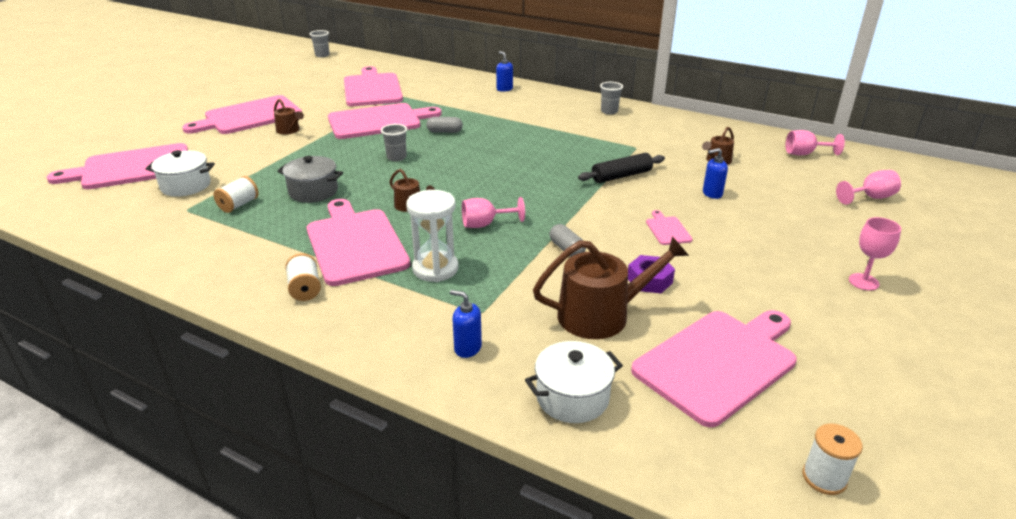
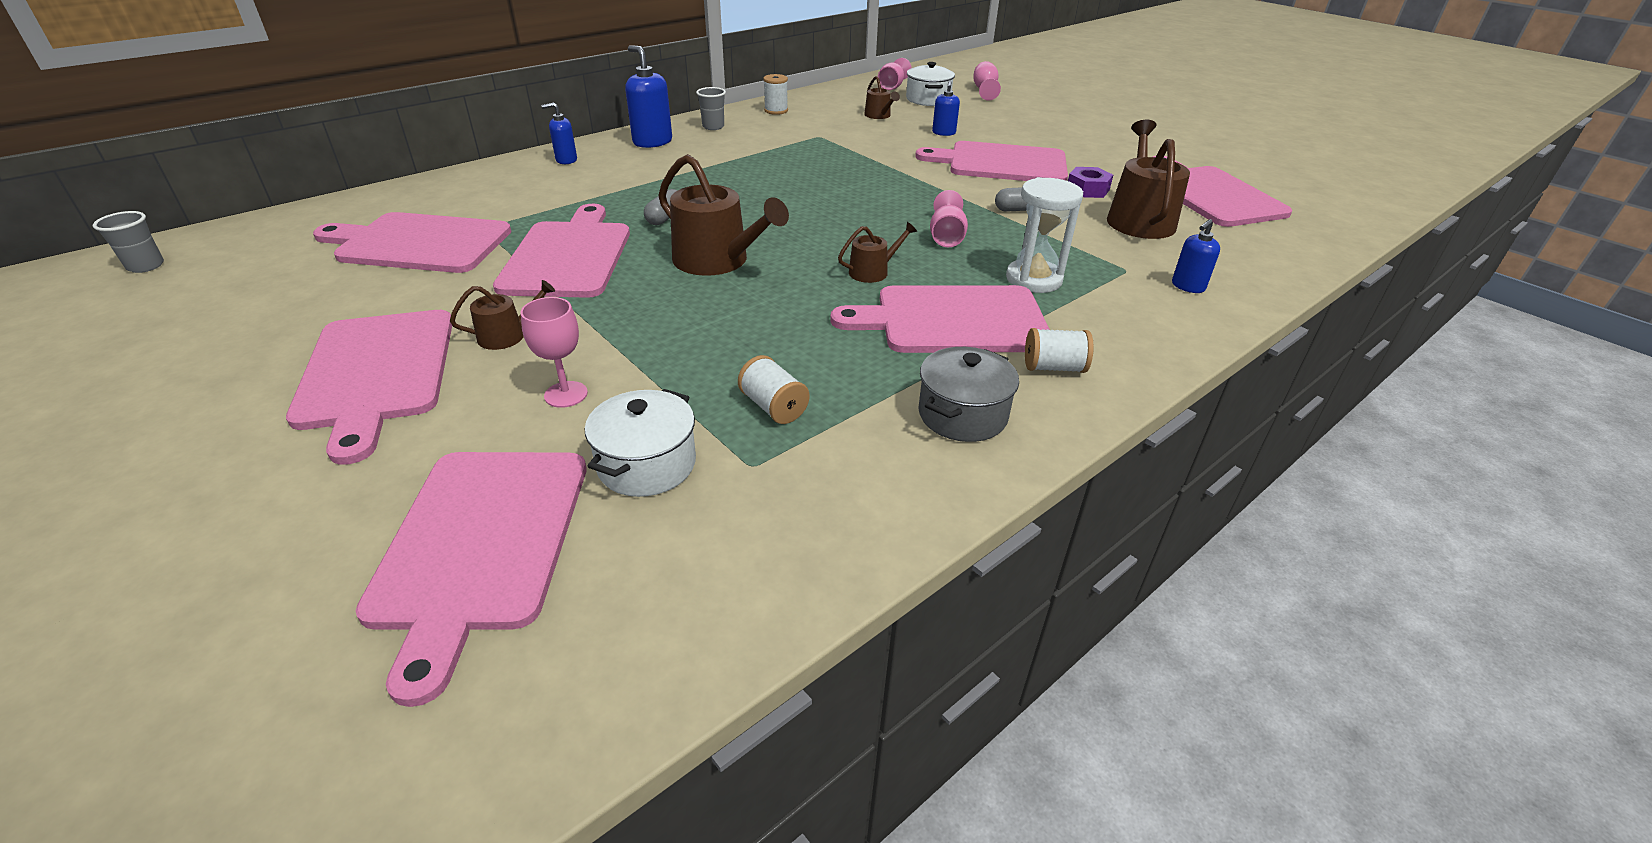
camera: 70 degrees left, 5 degrees up
grey pot [277,156,343,203] -> grey pot moved to [918,347,1019,442]
grey cup [381,124,407,161] -> brown watering can [658,154,789,276]
white pot [525,341,623,423] -> white pot moved to [906,62,955,106]
black rolling pin [578,153,665,183] -> none
pink cutting board [646,210,693,245] -> pink cutting board [915,141,1068,181], size x2.37
white spool [803,424,863,495] -> white spool moved to [763,74,788,115]
pink goblet [849,217,901,291] -> pink goblet moved to [521,297,588,408]
none -> blue soap dispenser [625,45,672,148]

